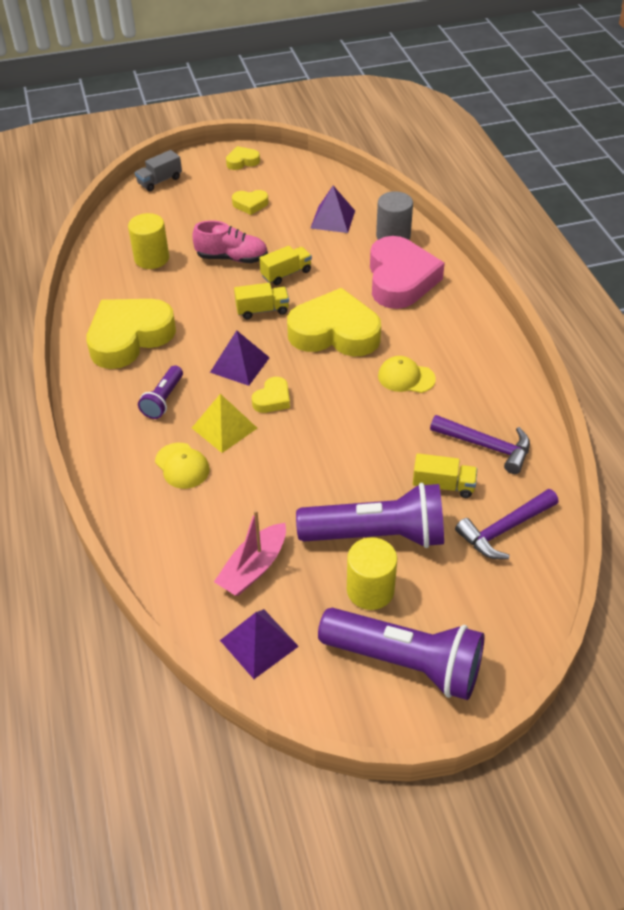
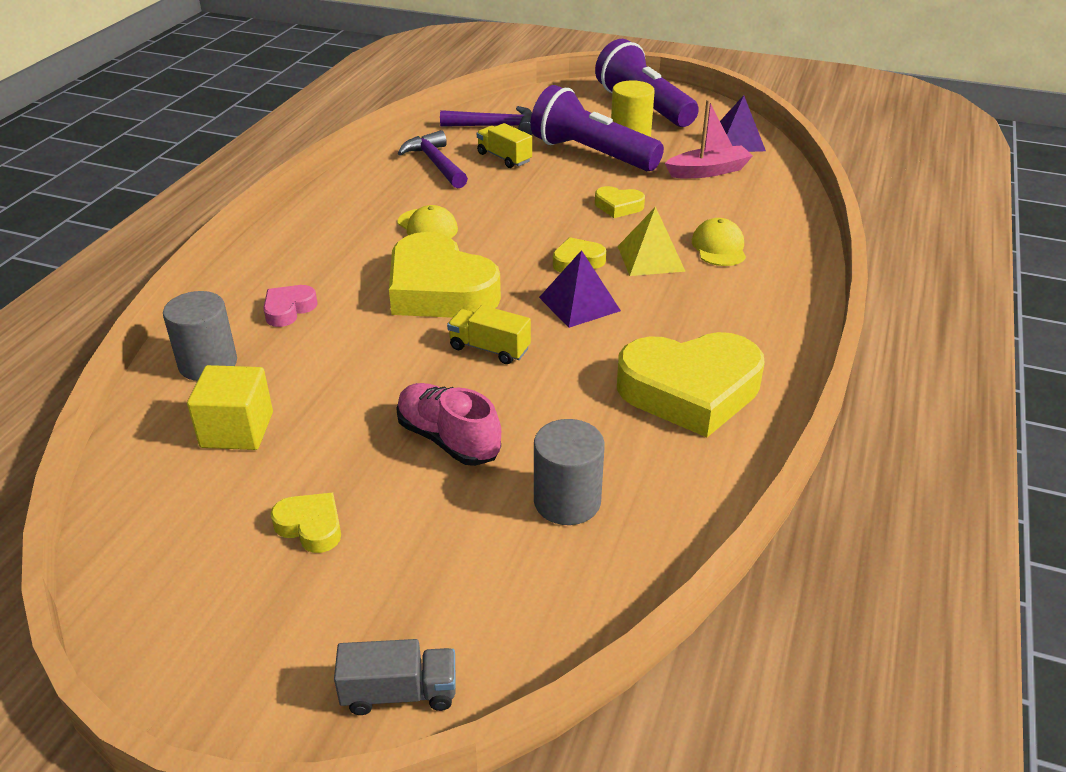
camera: 145 degrees left, 10 degrees down
yellow cylinder [128,213,169,269] -> grey cylinder [534,419,605,525]
purple flashlight [138,365,183,419] -> none
yellow heart [226,146,260,170] -> yellow heart moved to [595,186,645,218]
yellow truck [259,246,312,285] -> none
purple pyramid [311,186,355,233] -> yellow cube [187,365,273,450]
pink heart [370,236,445,309] -> pink heart [263,285,318,327], size x0.45

